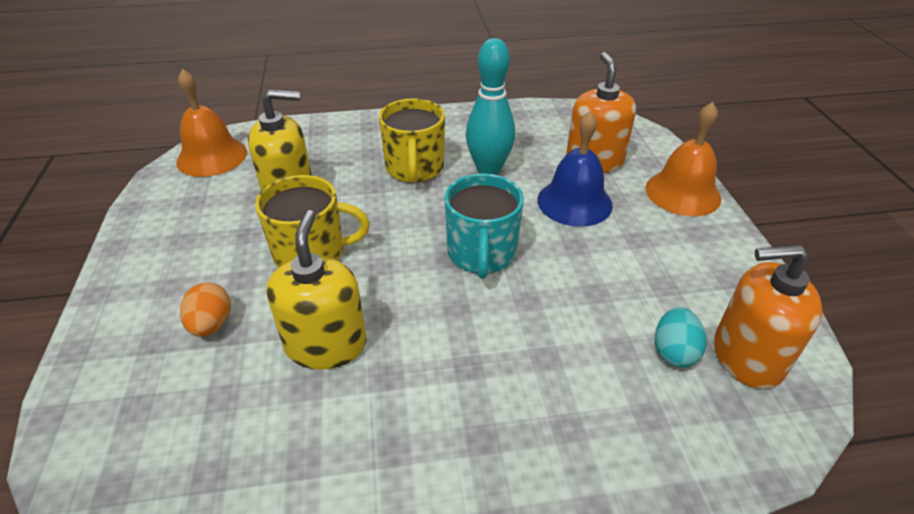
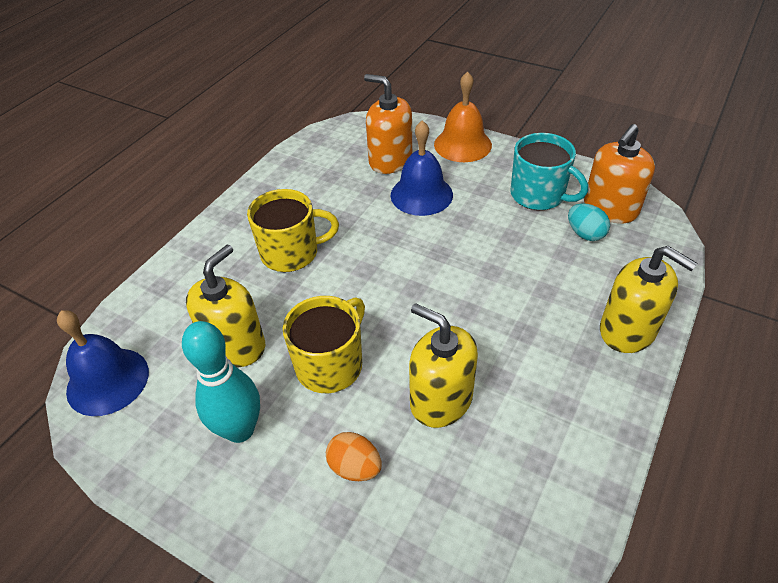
camera: 50 degrees left, 5 degrees up
orange bell [176,69,247,177] -> blue bell [57,310,149,416]
yellow mug [378,98,445,183] -> yellow mug turned 45 degrees counterclockwise [247,189,339,272]
turquoise mug [444,174,524,279] -> turquoise mug moved to [511,133,588,210]
turquoise bowling pin [466,38,515,175] -> turquoise bowling pin moved to [182,321,260,443]
none -> yellow soap dispenser [600,246,697,353]

